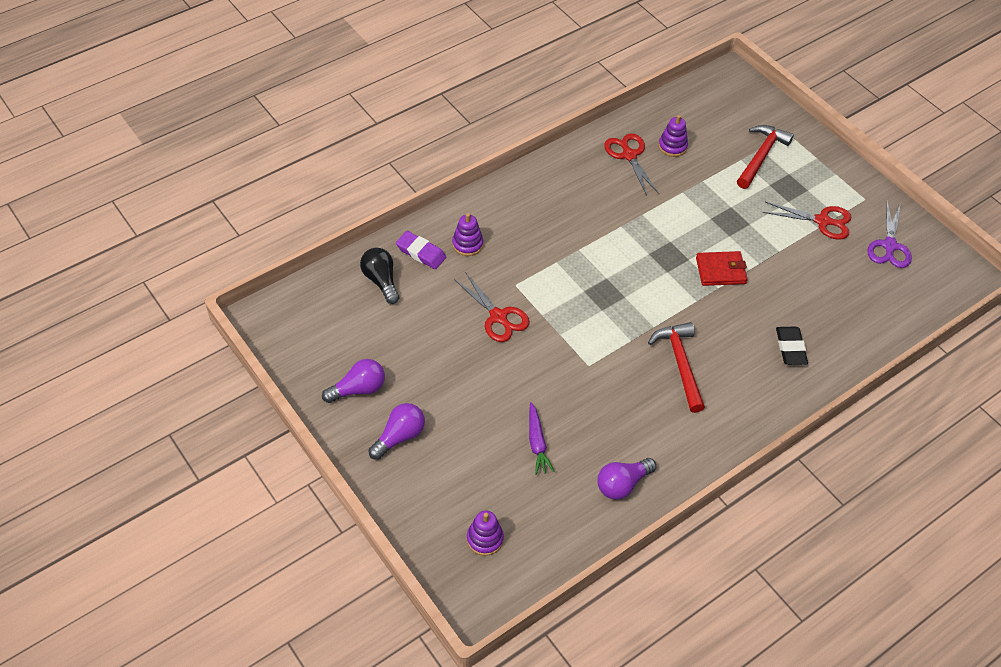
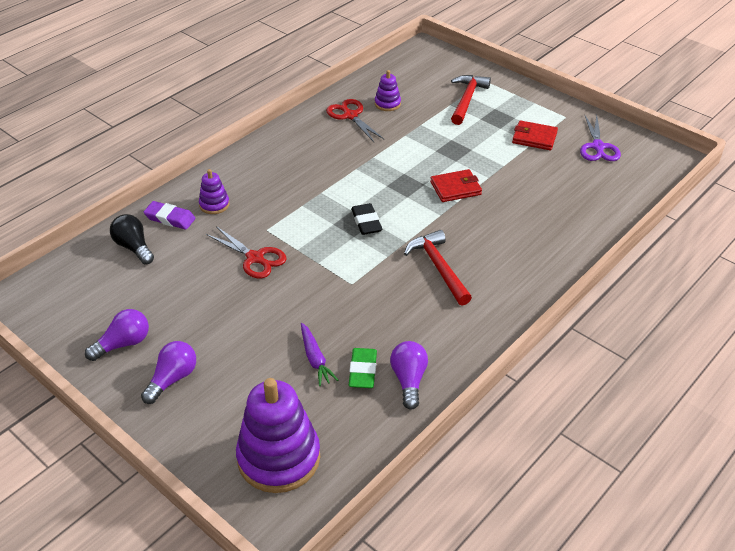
camera: 10 degrees left, 10 degrees down
purple stacking toy [467,510,504,556] -> purple stacking toy [236,378,320,493], size x2.09
purple light bulb [597,458,656,500] -> purple light bulb turned 135 degrees clockwise [390,341,428,410]
red scissors [763,202,851,240] -> red wallet [512,120,558,150]
black eraser [776,327,808,365] -> black eraser moved to [351,203,383,235]
none -> green eraser [349,348,377,388]

